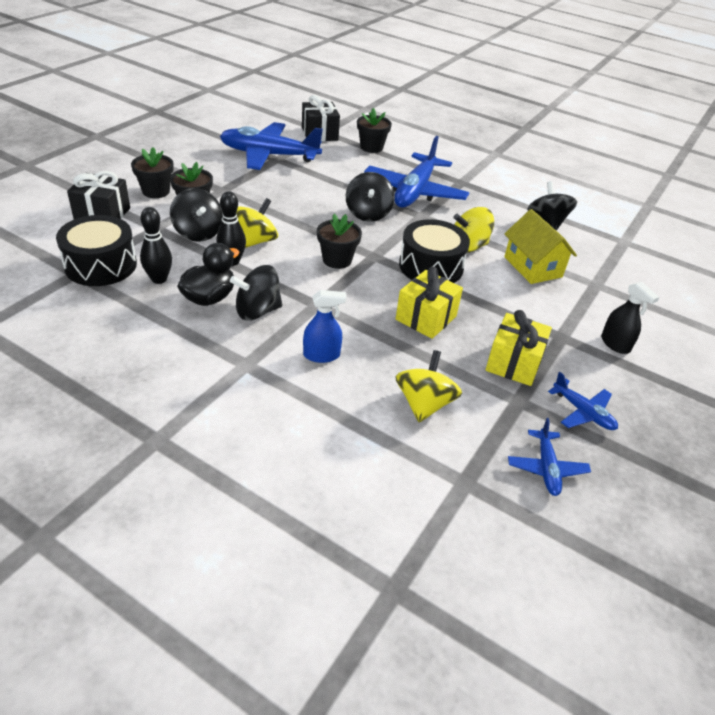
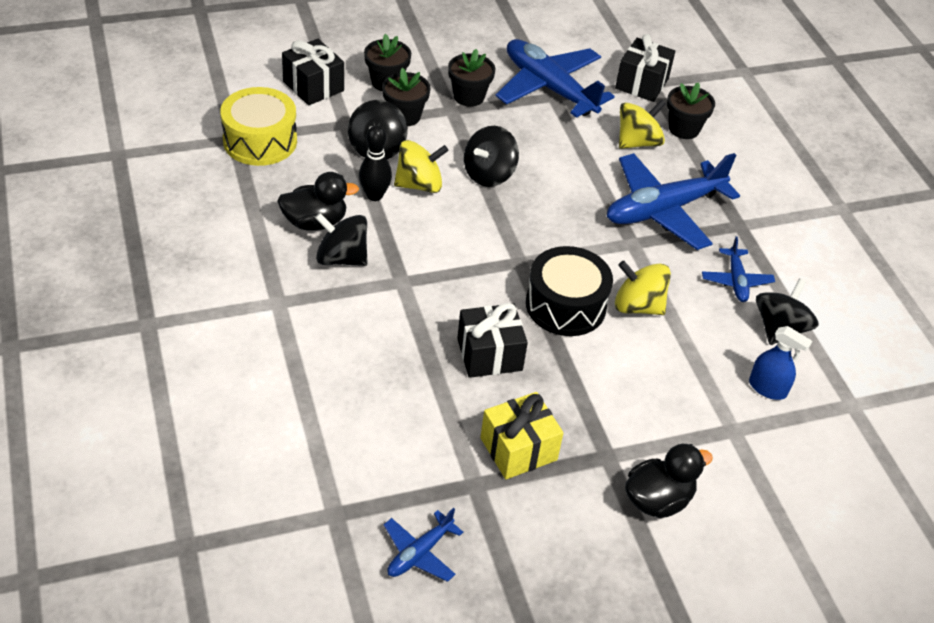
camera: 40 degrees right, 5 degrees up
black drum [56,215,137,286] -> yellow drum [220,87,297,166]
black bowling pin [140,207,172,284] -> none
blue spray bottle [303,290,347,363] -> blue spray bottle moved to [749,326,812,400]
black flower pot [317,214,362,269] -> black flower pot moved to [448,49,495,107]
black spinning top [346,172,395,222] -> black spinning top moved to [464,126,519,187]
yellow spinning top [395,350,462,422] -> yellow spinning top moved to [619,99,666,149]
yellow gift [396,267,463,339] -> black gift [457,303,528,378]
yellow house [504,209,577,284] -> none
blue plane [548,372,618,430] -> blue plane moved to [702,236,775,302]
black spray bottle [601,282,659,354] -> black duck [625,444,713,518]

